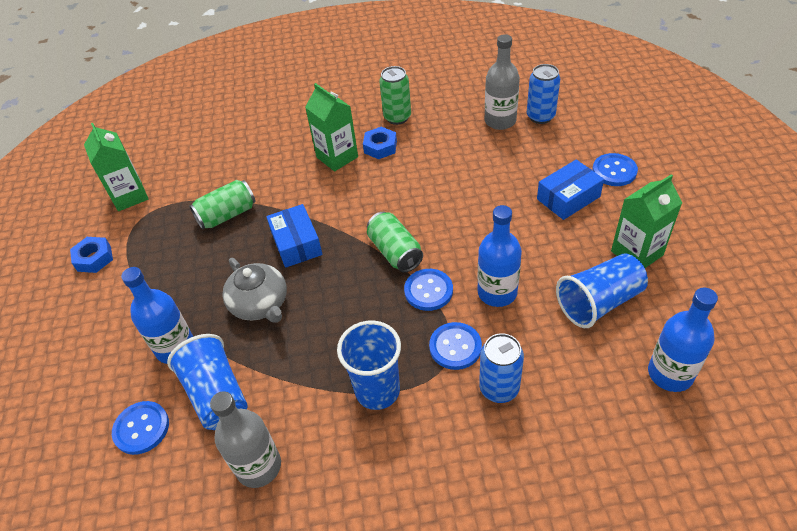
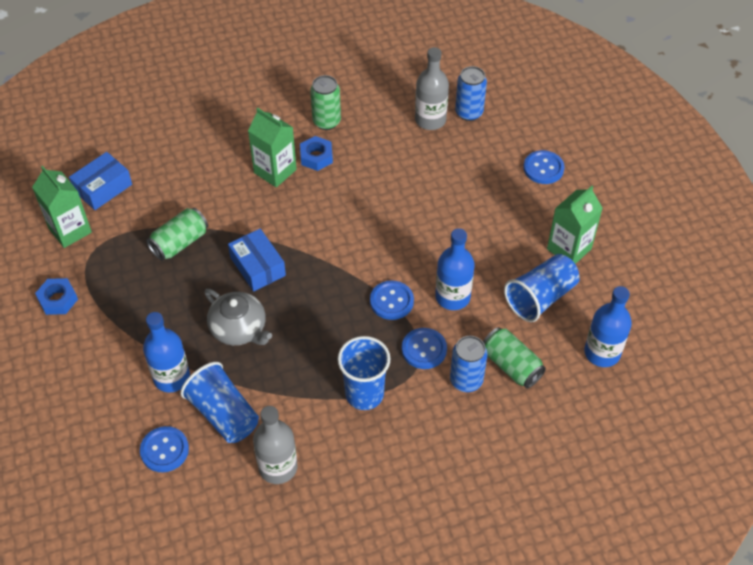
camera: 15 degrees left, 5 degrees up
green can [367,212,423,273] -> green can moved to [483,327,546,389]
blue box [537,159,604,220] -> blue box moved to [69,152,132,210]

